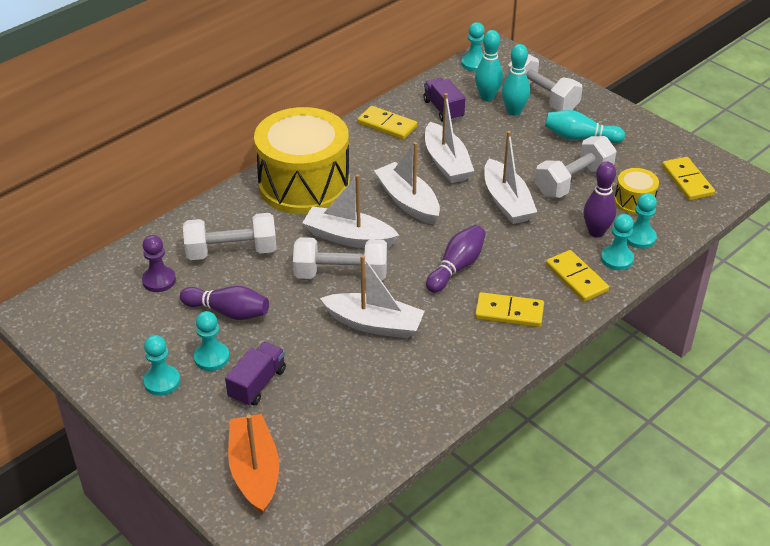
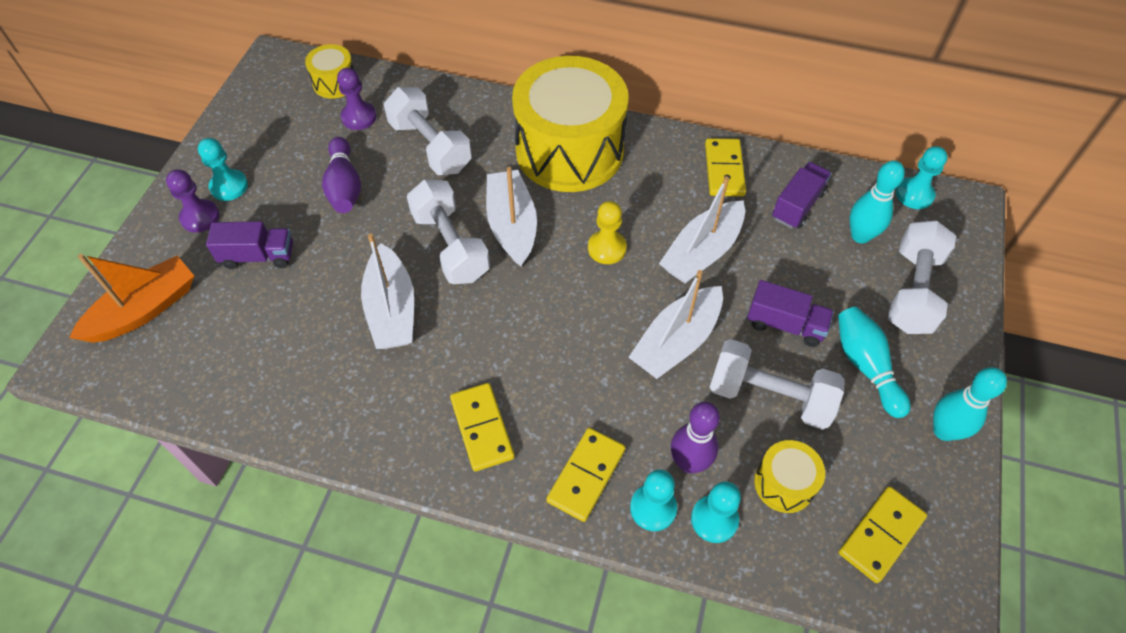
camera: 60 degrees right, 15 degrees up
turquoise pawn [194,311,230,371] -> none
white boat [374,142,440,225] -> yellow pawn [588,201,627,264]
purple bowling pin [426,225,486,293] -> none
turquoise bowling pin [502,44,530,116] -> turquoise bowling pin moved to [933,367,1007,441]
none -> purple pawn [166,169,219,233]
none -> yellow drum [305,44,354,99]
none -> purple truck [747,280,834,347]

